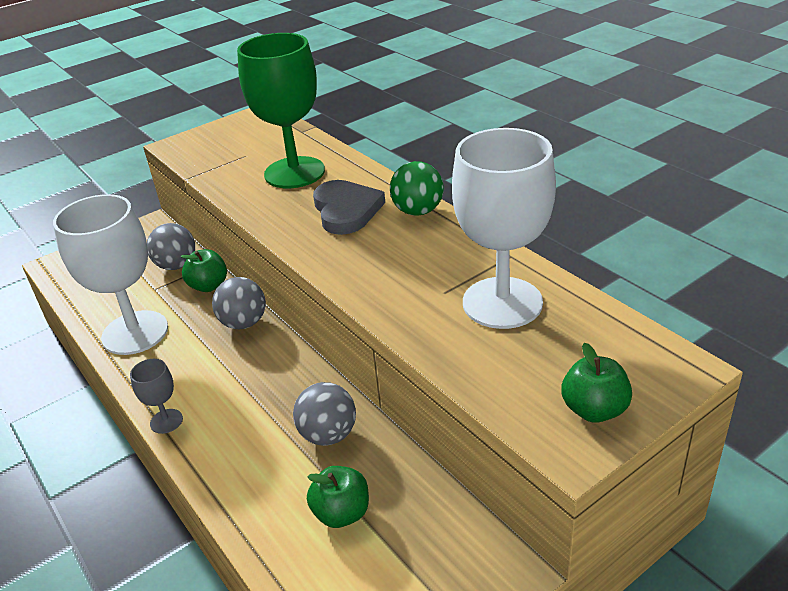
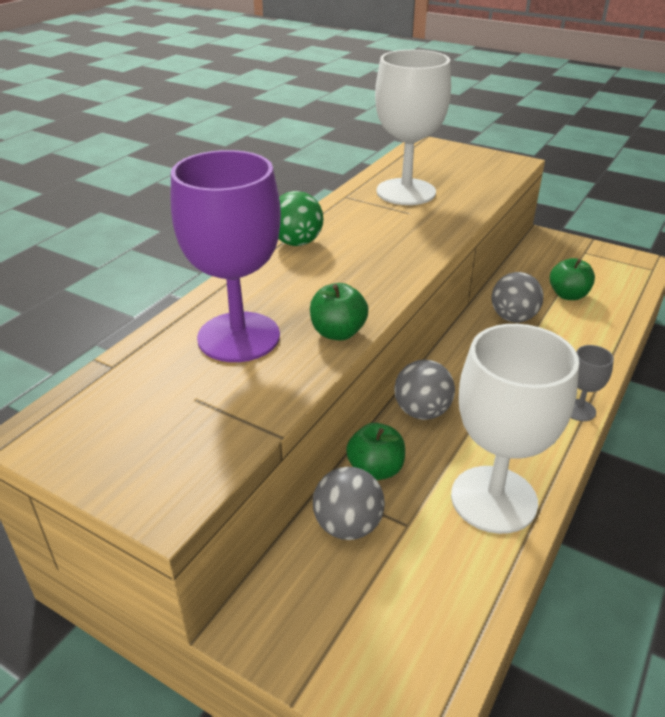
camera: 115 degrees left, 0 degrees up
green goblet [237,33,325,188] -> purple goblet [171,150,281,362]
grey heart [313,180,385,235] -> none
green apple [561,343,632,423] -> green apple moved to [310,283,368,341]

